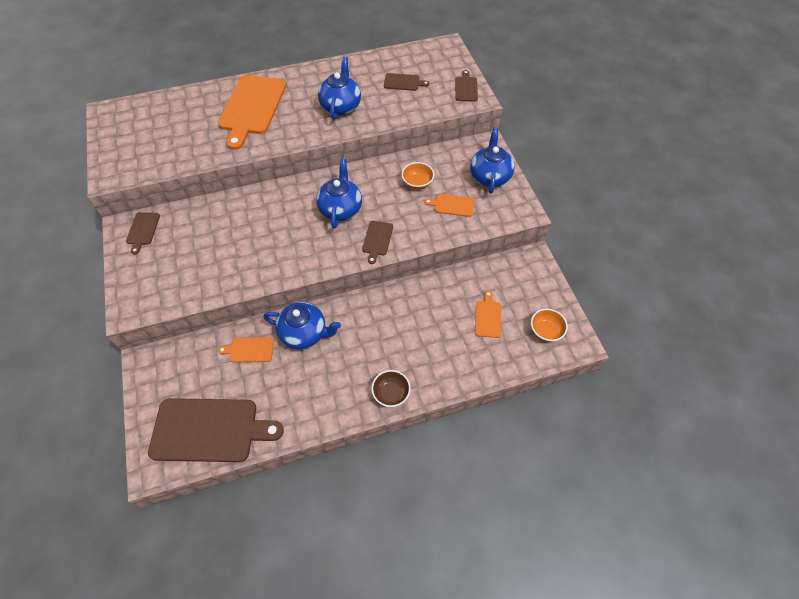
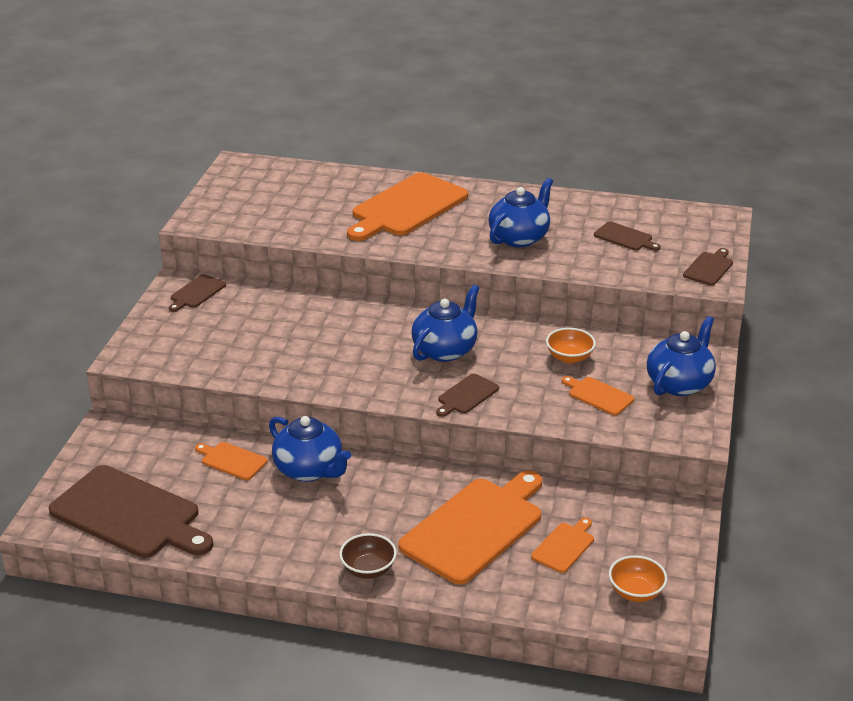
camera: 30 degrees right, 25 degrees down
none -> orange cutting board [398,471,542,585]

